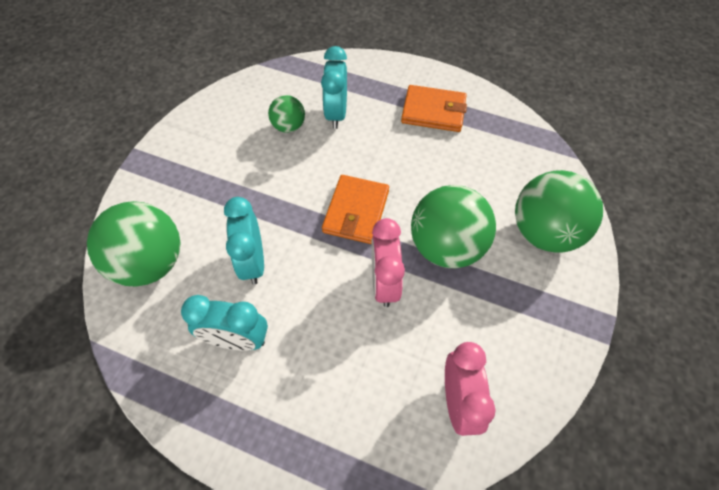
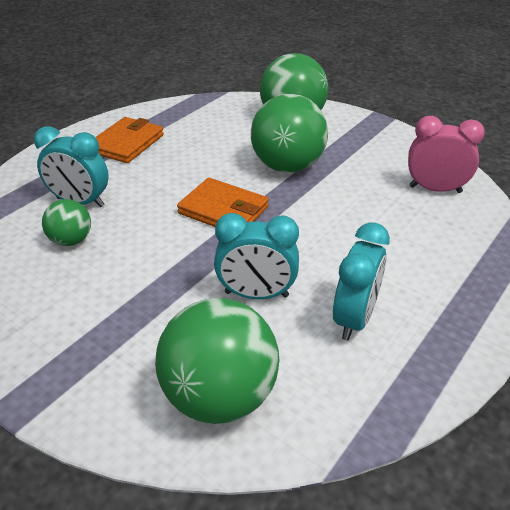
camera: 75 degrees left, 20 degrees down
pink clock [371,218,405,307] -> none

